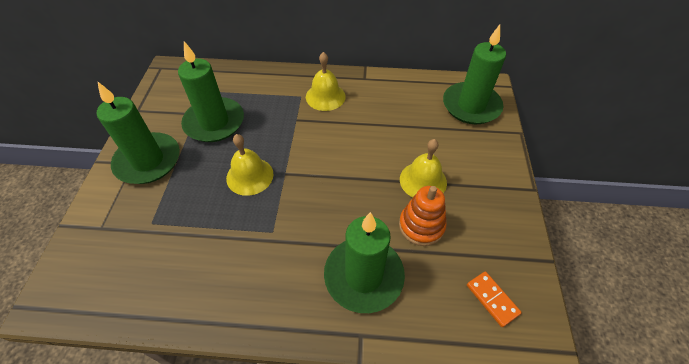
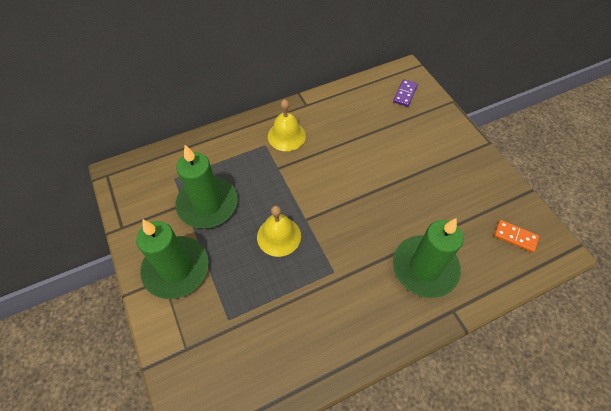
camera: 30 degrees left, 5 degrees up
orange stacking toy [399,186,447,246] -> none
yellow bell [400,139,447,197] -> none
green candle [443,25,506,124] -> purple domino [393,79,418,107]

